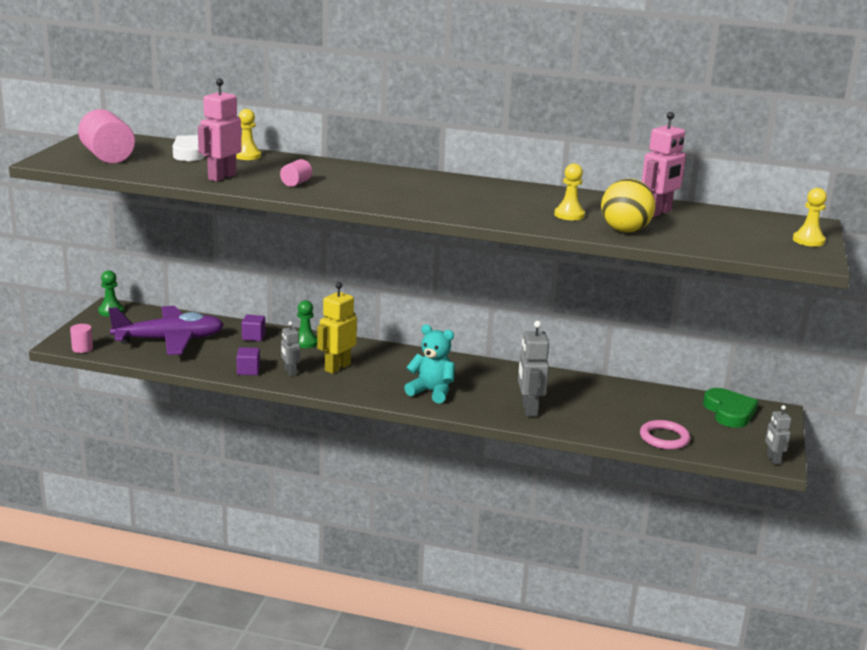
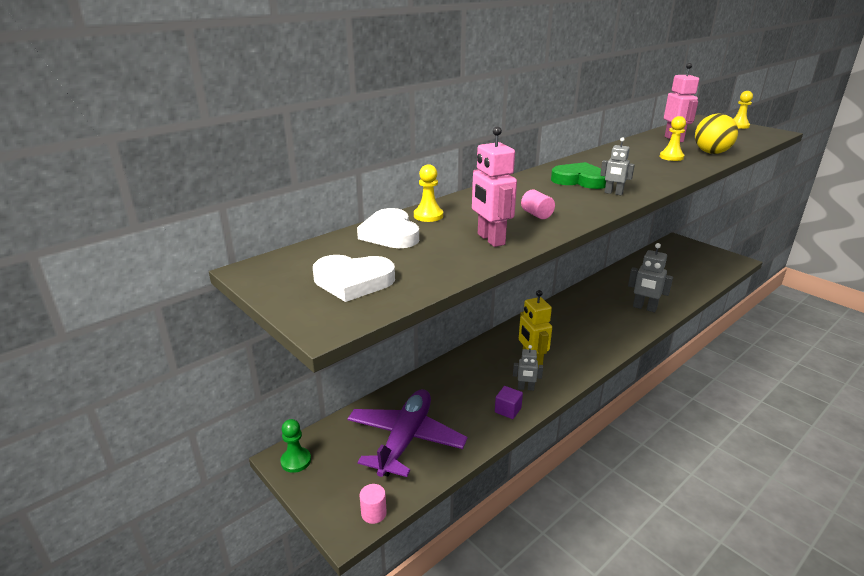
camera: 55 degrees left, 5 degrees up
pink cylinder [78,109,135,164] -> white heart [313,255,395,302]
purple cube [242,315,265,341] -> none
green pawn [297,300,317,348] -> none
turquoise teddy bear [404,324,455,403] -> none
pink ring [640,420,690,450] -> none
green heart [703,388,758,428] -> green heart moved to [551,162,606,189]
grey robot [765,405,791,465] -> grey robot moved to [600,137,635,195]

